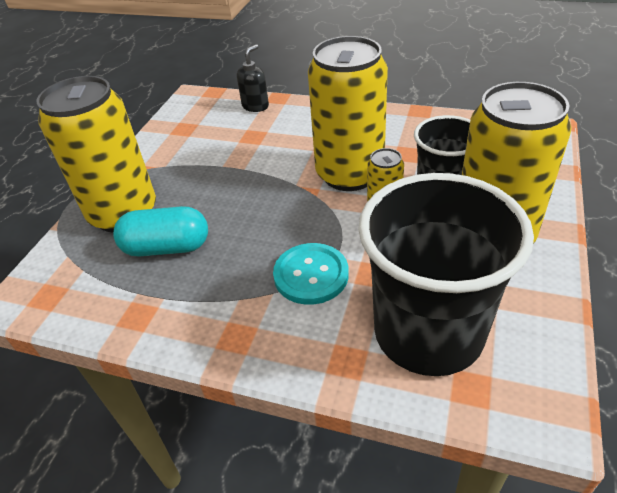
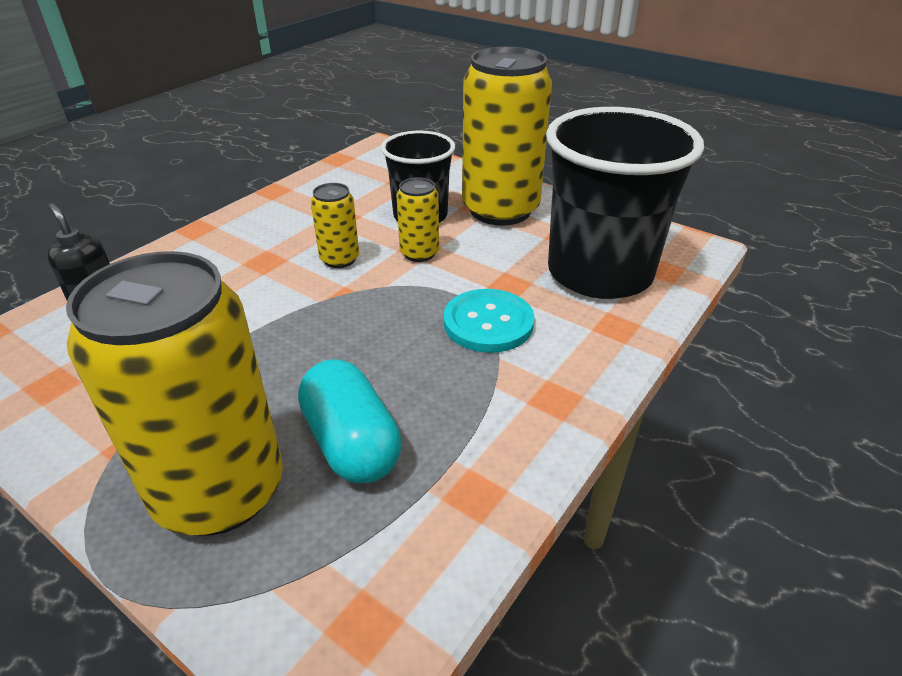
camera: 75 degrees left, 5 degrees down
turquoise capsule [113,206,208,256] -> turquoise capsule turned 45 degrees counterclockwise [298,359,402,483]
yellow can [308,36,388,191] -> yellow can [311,183,359,268], size x0.46

